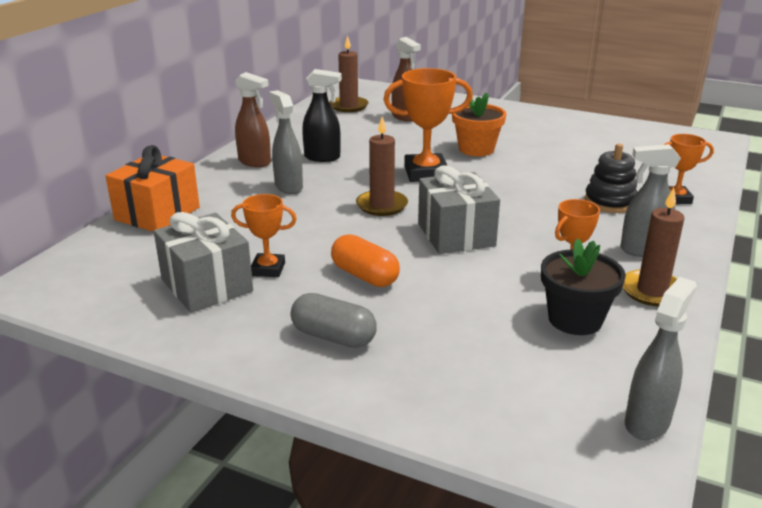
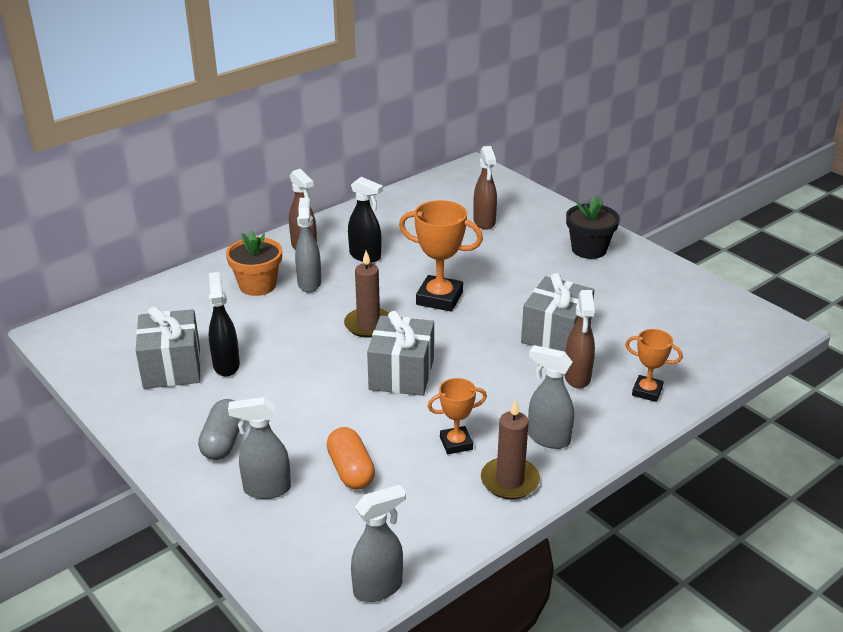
camera: 25 degrees right, 5 degrees up
orange gift [105,145,200,232] -> none
orange trophy [231,194,297,277] -> black spray bottle [208,272,240,377]
grey capsule [291,293,377,348] -> grey capsule turned 45 degrees clockwise [198,399,240,460]
brown candle [329,35,368,112] -> none
orange capsule [331,234,400,287] -> orange capsule moved to [327,427,375,490]
orange flower pot [452,93,506,156] -> orange flower pot moved to [226,231,282,296]
black flower pot [541,238,626,335] -> black flower pot moved to [566,196,620,259]
black stacking toy [584,144,637,213] -> brown spray bottle [564,290,595,389]
none -> grey spray bottle [228,397,291,499]
none -> grey gift [521,273,595,353]

